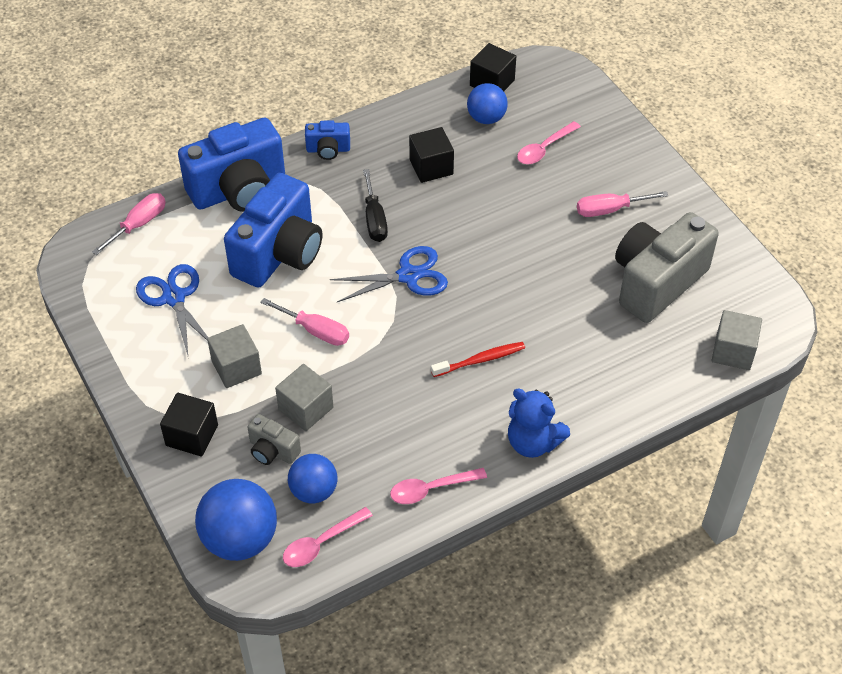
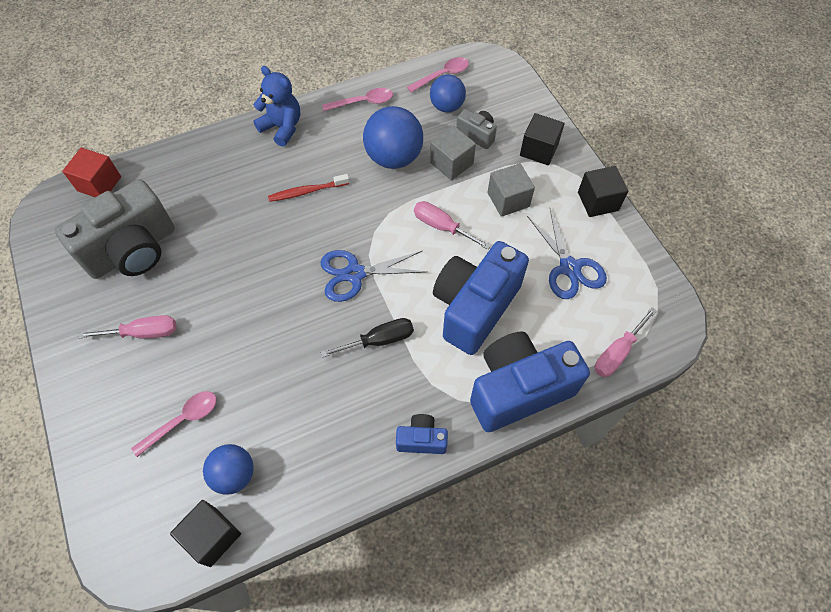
camera: 175 degrees left, 10 degrees up
blue ball [195,479,277,561] -> blue ball moved to [363,106,423,169]
black screwdriver [363,169,388,242] -> black screwdriver turned 75 degrees clockwise [320,318,414,358]
black cube [409,127,454,183] -> black cube moved to [578,166,628,217]
grey cube [712,310,762,370] -> red cube [62,148,121,197]

